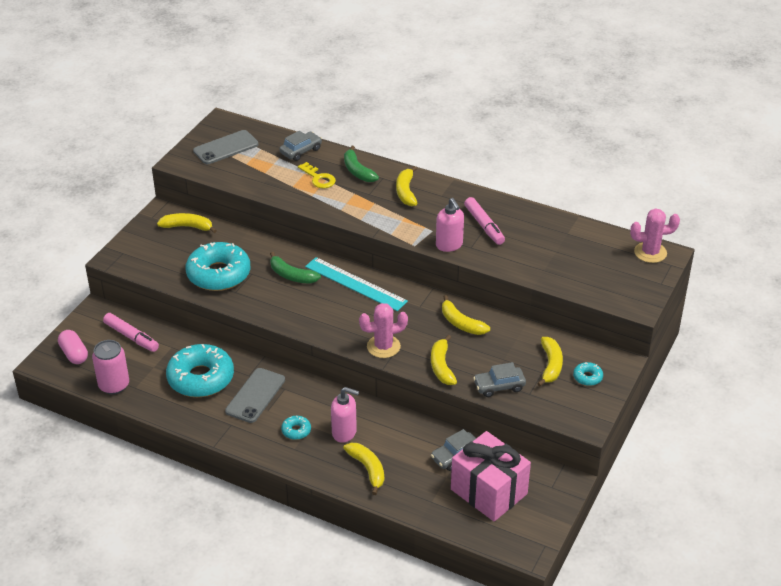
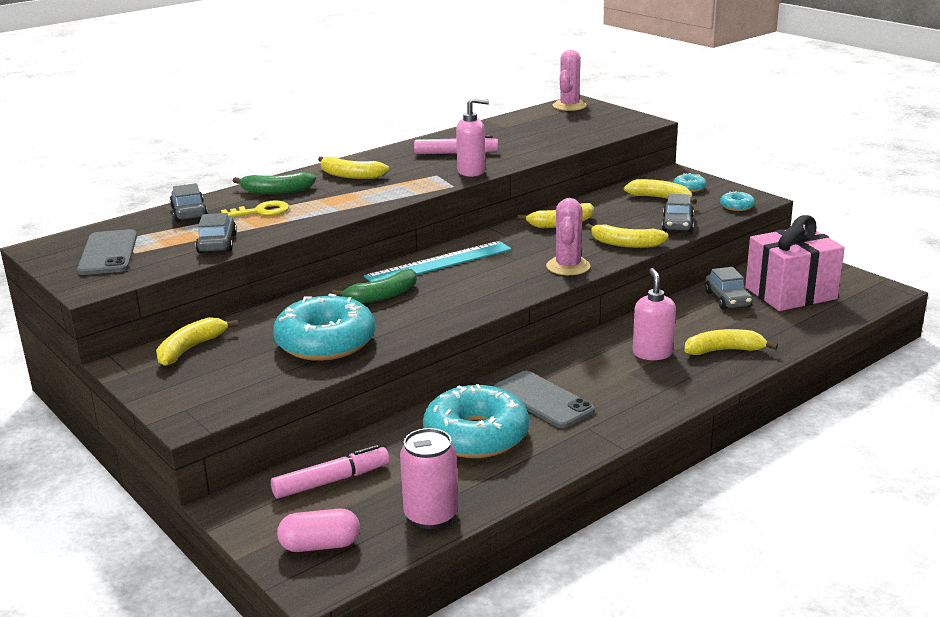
camera: 65 degrees left, 15 degrees down
turquoise donut [281,416,311,440] -> turquoise donut moved to [720,191,755,211]
pink soap dispenser [331,387,359,443] -> pink soap dispenser turned 45 degrees counterclockwise [633,268,676,360]
none -> grey car [196,213,237,253]

